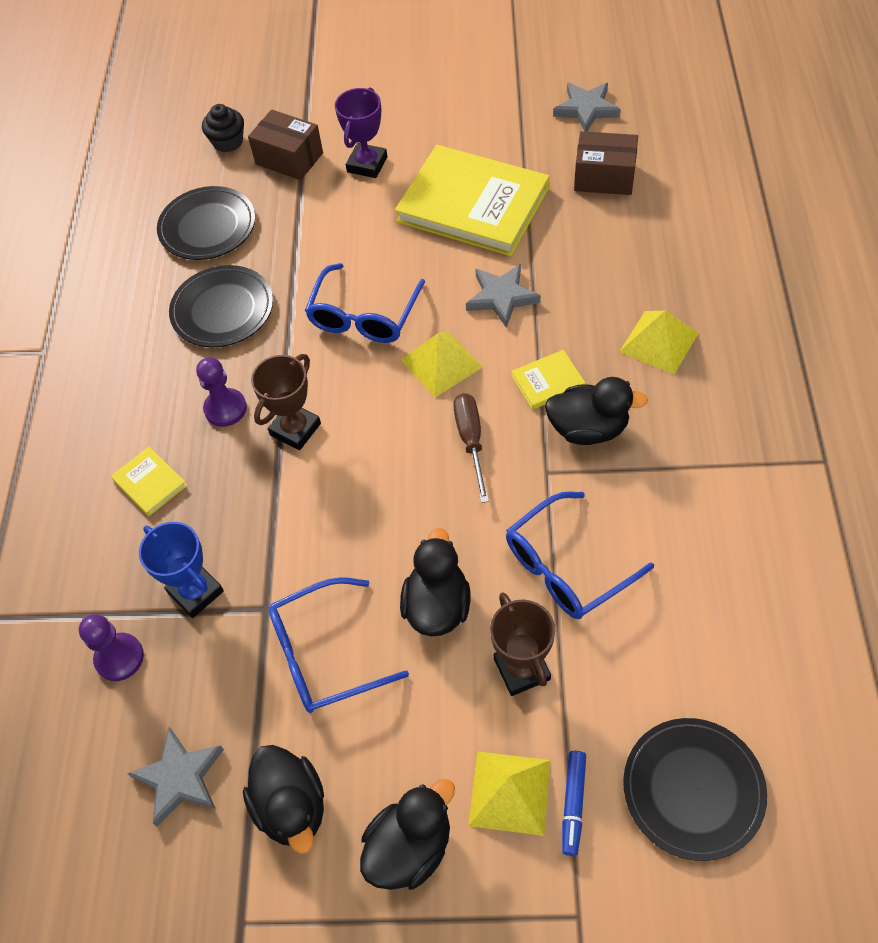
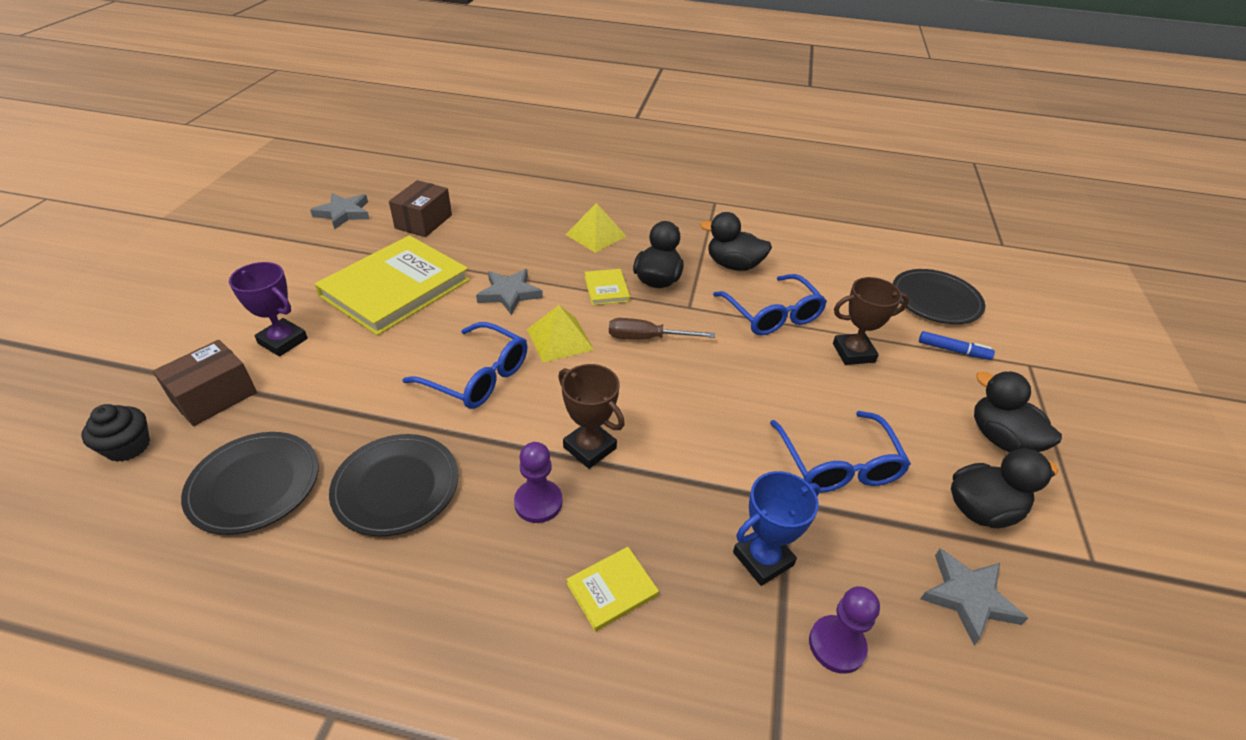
camera: 85 degrees left, 15 degrees down
black duck [400,528,470,636] -> black duck moved to [700,212,772,271]
yellow pyramid [468,751,551,836] -> none

